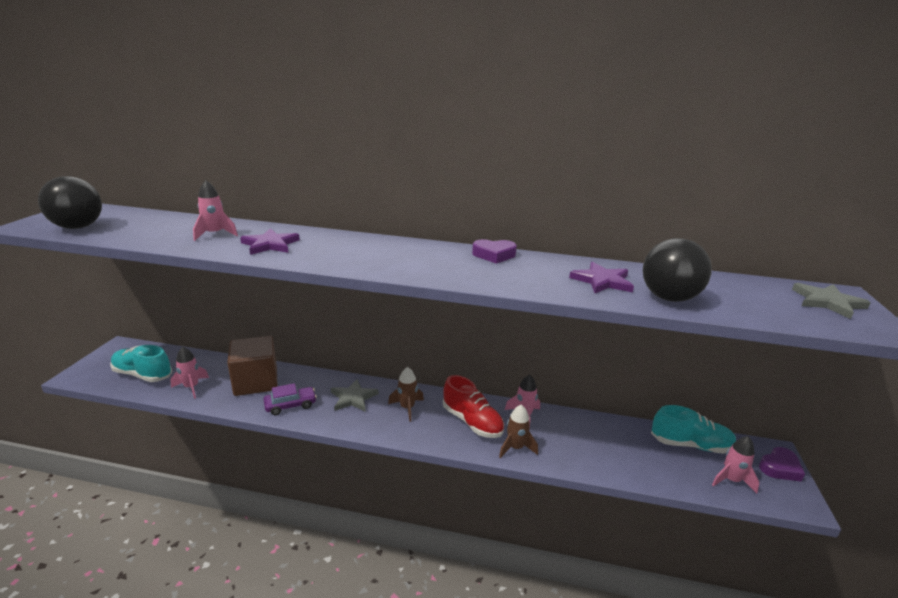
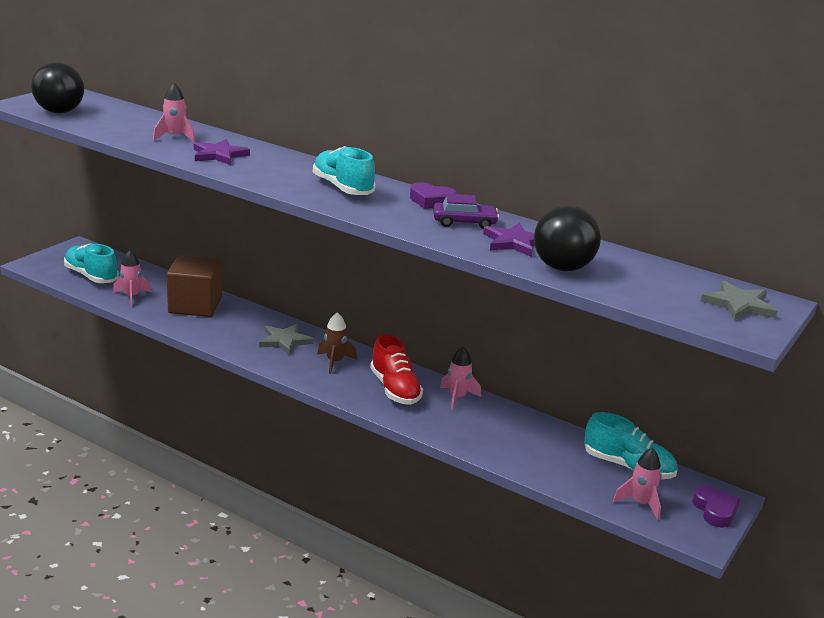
camera: 20 degrees right, 0 degrees up
purple car [263,383,317,415] -> purple car moved to [433,194,499,229]
brown rocket [499,405,538,458] -> none
purple heart [759,447,805,482] -> purple heart turned 90 degrees counterclockwise [692,485,740,528]
none -> turquoise shoe [313,146,375,195]

